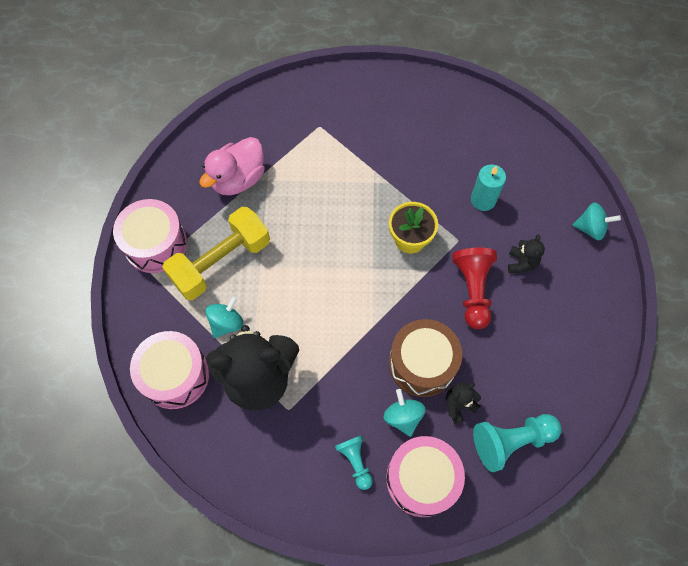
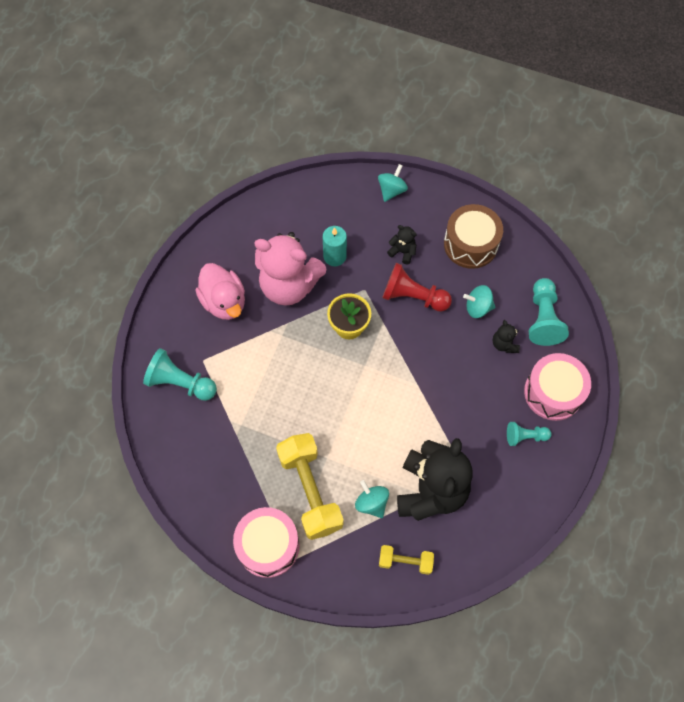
camera: 70 degrees left, 0 degrees up
pink drum [130,331,209,409] -> yellow dumbbell [379,545,434,575]
pink duck [199,137,265,195] -> pink duck moved to [196,263,245,320]
turquoise spinning top [383,389,426,437] -> turquoise spinning top moved to [463,285,495,318]
brown drum [389,319,462,397] -> brown drum moved to [444,204,503,269]
none -> turquoise pawn [143,348,217,401]
none -> pink teddy bear [254,232,327,306]

